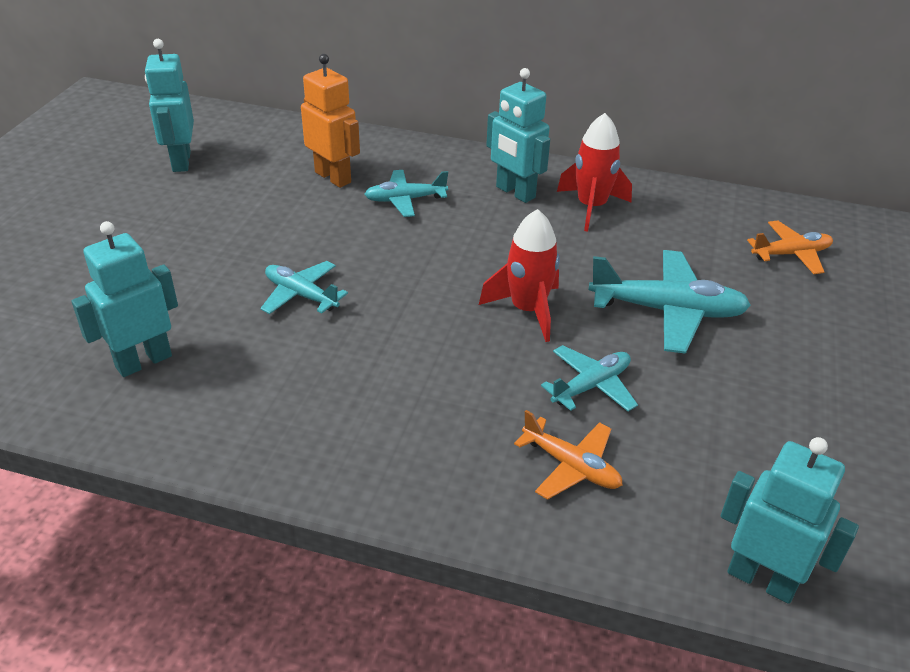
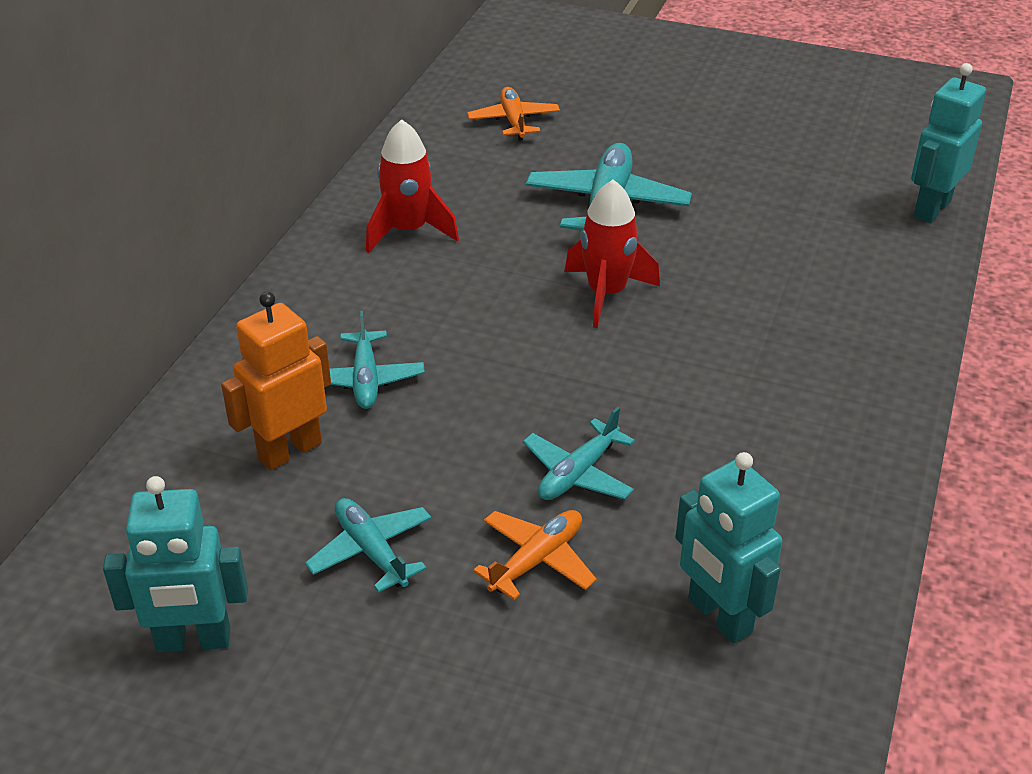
camera: 85 degrees left, 0 degrees up
turquoise robot [486,68,550,203] -> none
orange plane [514,410,622,500] -> orange plane moved to [473,510,597,600]
turquoise plane [541,345,638,411] -> turquoise plane moved to [305,498,431,593]

